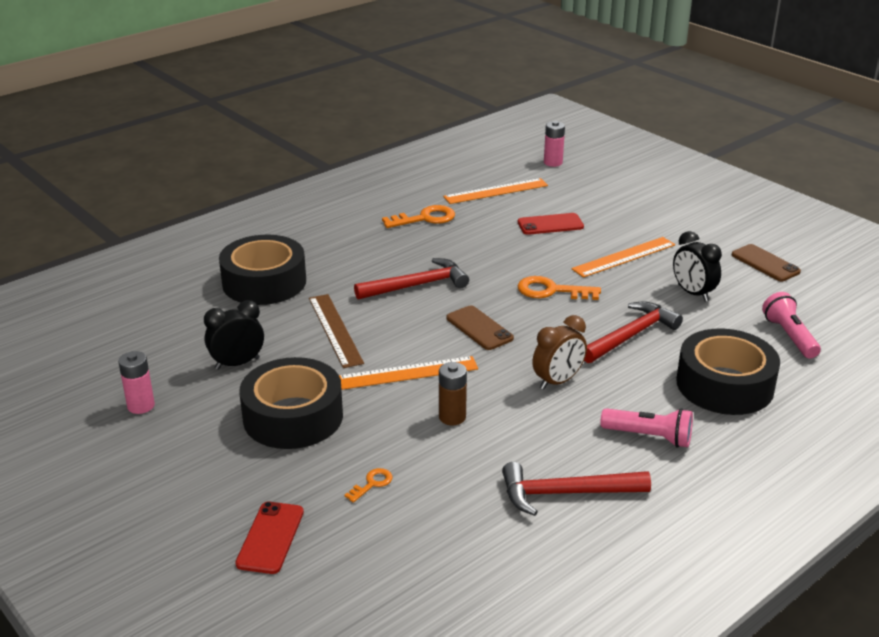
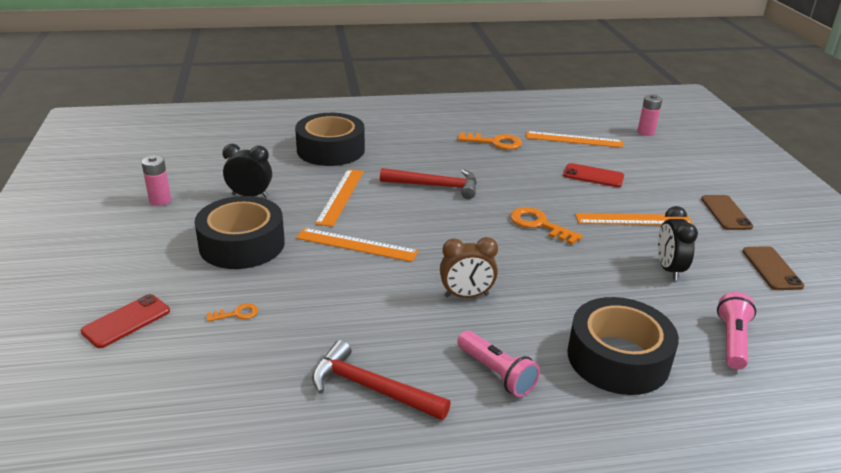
camera: 30 degrees right, 0 degrees up
brown ruler [309,294,364,368] -> orange ruler [315,169,364,227]
brown battery [439,362,467,425] -> none
brown phone [447,305,514,350] -> brown phone moved to [701,195,753,230]
red hammer [584,302,683,363] -> none

